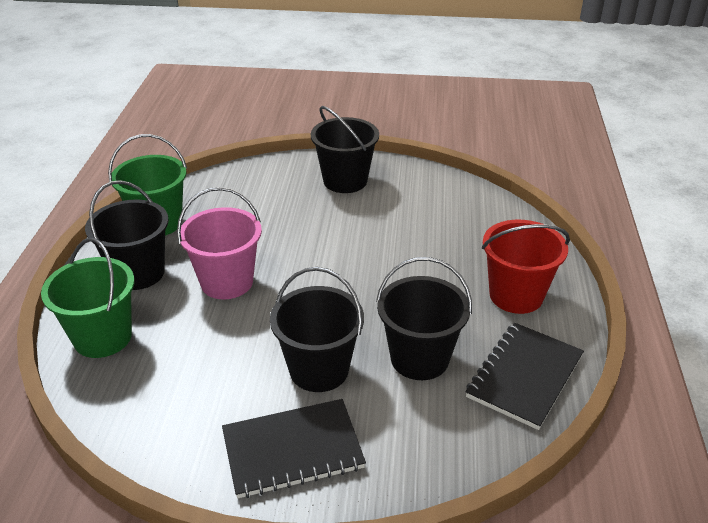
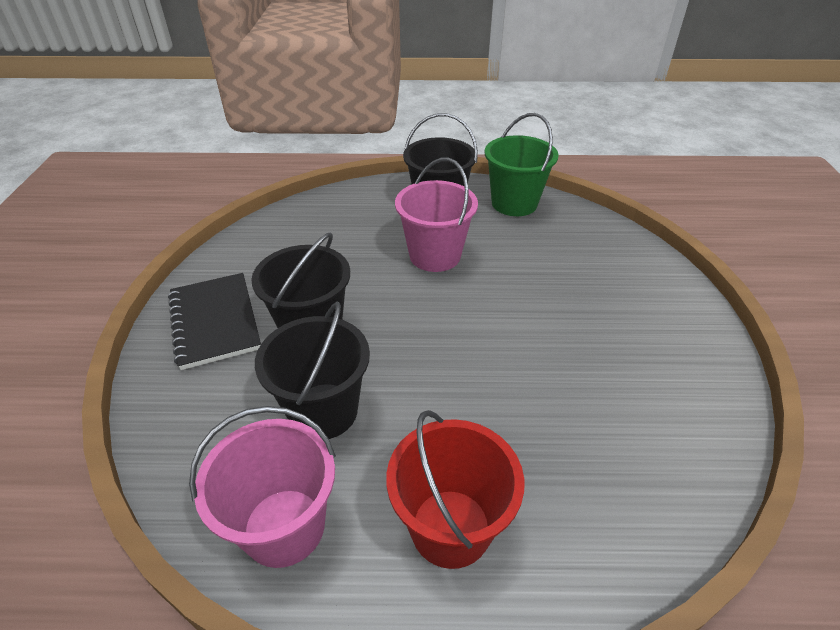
camera: 85 degrees right, 5 degrees up
green bucket [41,238,135,358] -> none
black bucket [311,106,379,193] -> none
black notebook [466,323,584,430] -> pink bucket [189,406,336,568]

